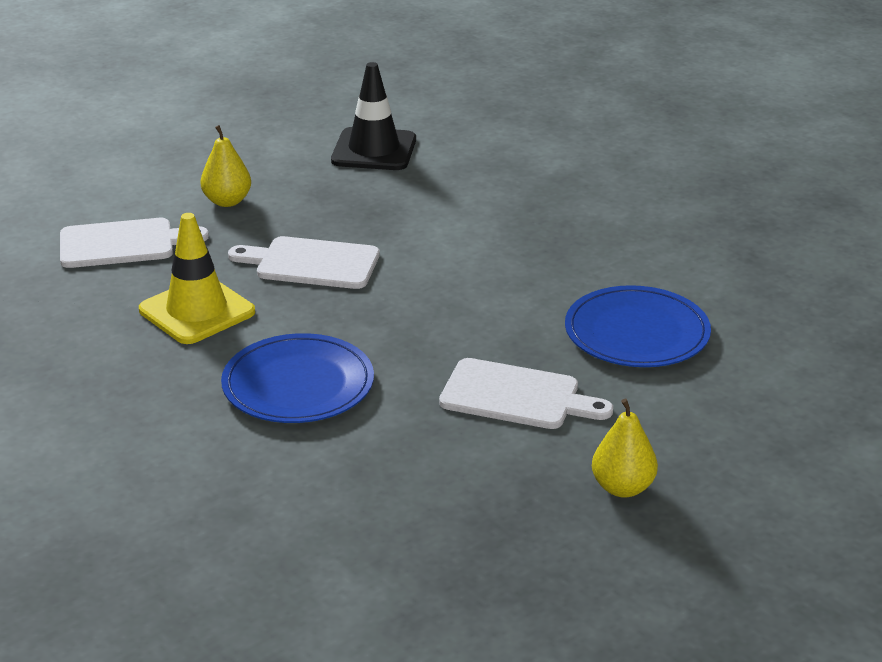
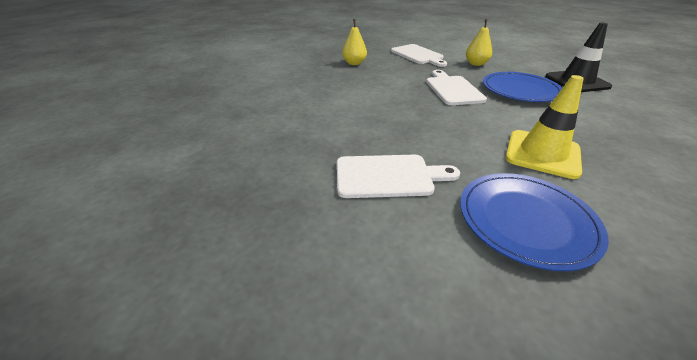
camera: 70 degrees right, 5 degrees up
yellow traffic cone [139,213,255,344] -> yellow traffic cone moved to [505,75,584,179]
blue plate [221,333,374,423] -> blue plate moved to [483,72,562,102]
white cutting board [439,358,613,429] -> white cutting board turned 90 degrees counterclockwise [337,155,460,198]
yellow pear [592,399,658,498] -> yellow pear moved to [342,19,367,65]

